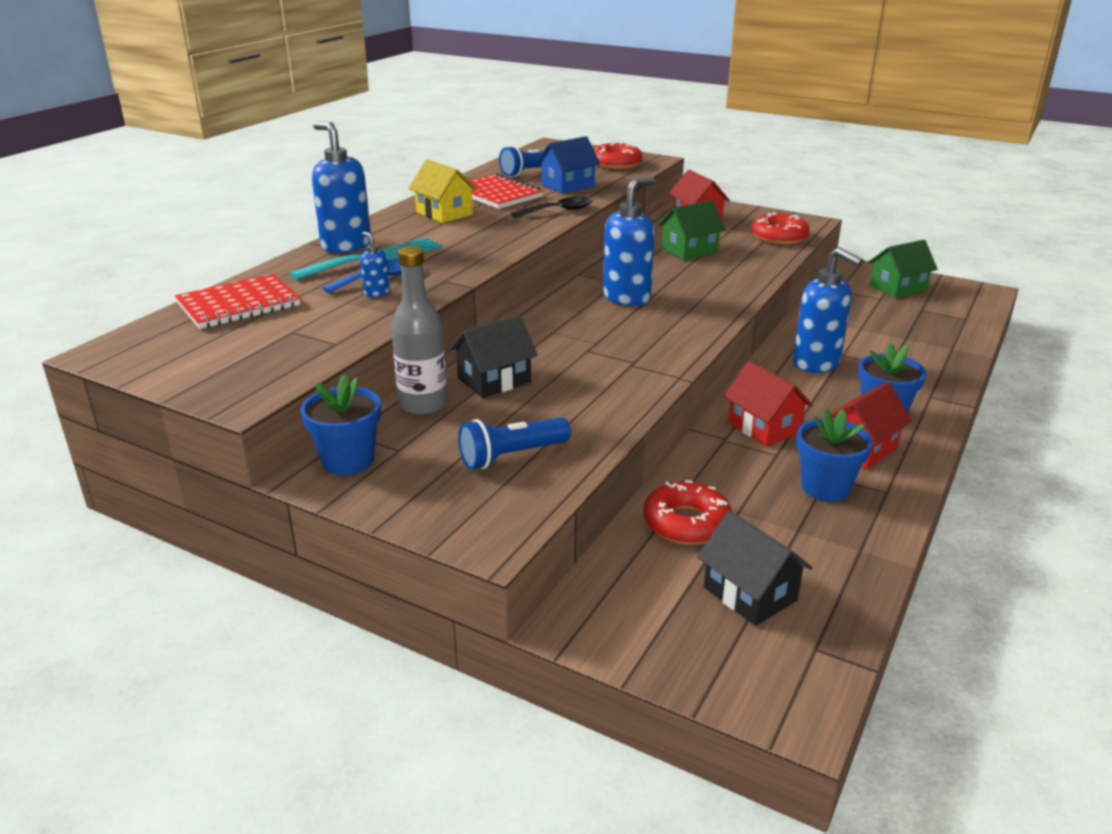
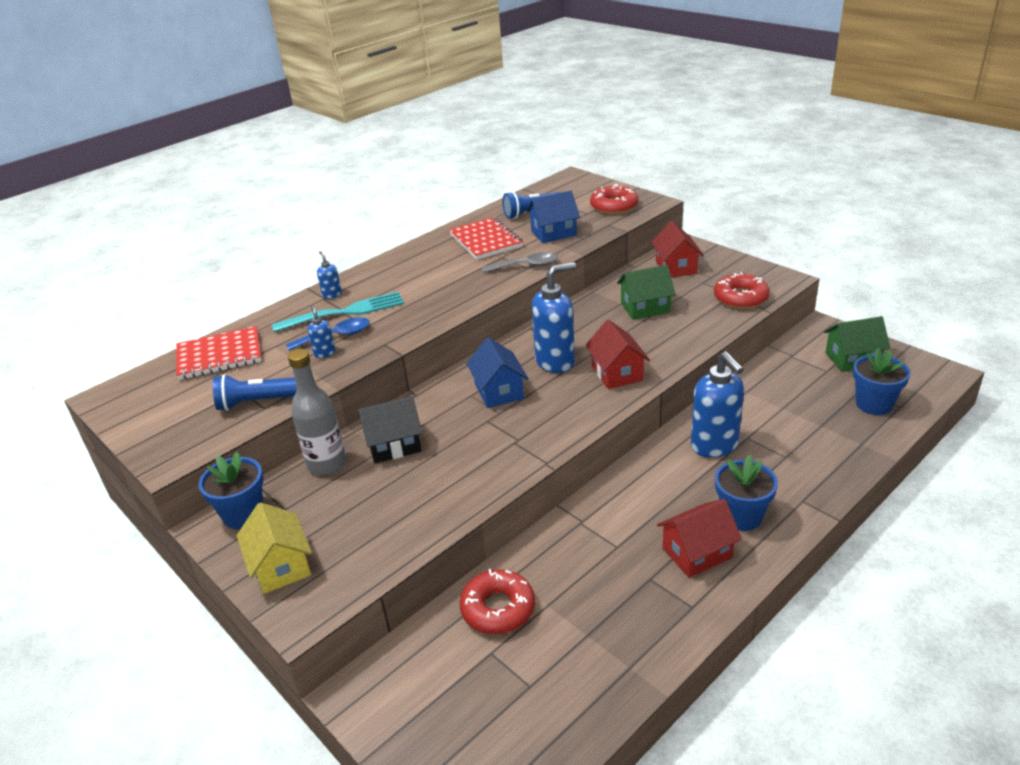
camera: 20 degrees right, 5 degrees up
blue soap dispenser [312,121,371,253] -> blue soap dispenser [317,251,342,299], size x0.46
yellow house [408,159,478,223] -> yellow house moved to [237,502,312,594]
blue flashlight [458,417,571,469] -> blue flashlight moved to [213,374,297,411]
black spoon [511,197,593,218] -> grey spoon [482,252,558,273]
black house [697,511,813,626] -> none
red house [724,361,813,447] -> red house moved to [585,320,650,389]
blue flower pot [796,408,873,502] -> blue flower pot moved to [853,348,910,415]
none -> blue house [467,337,529,408]

